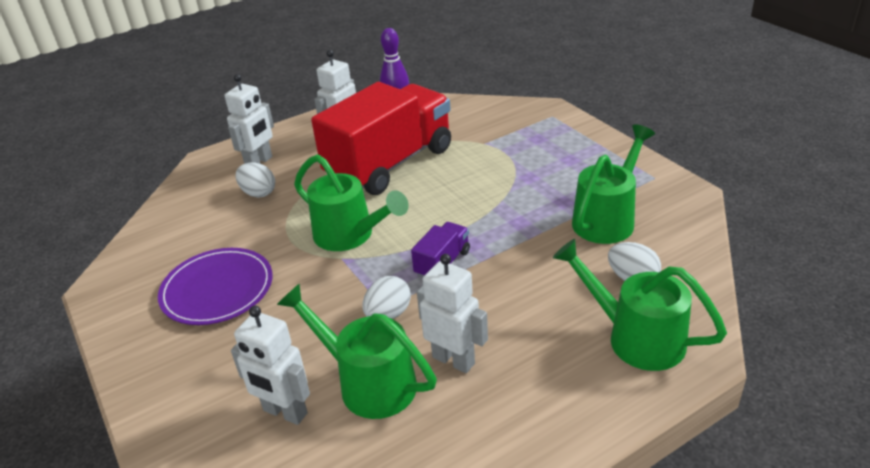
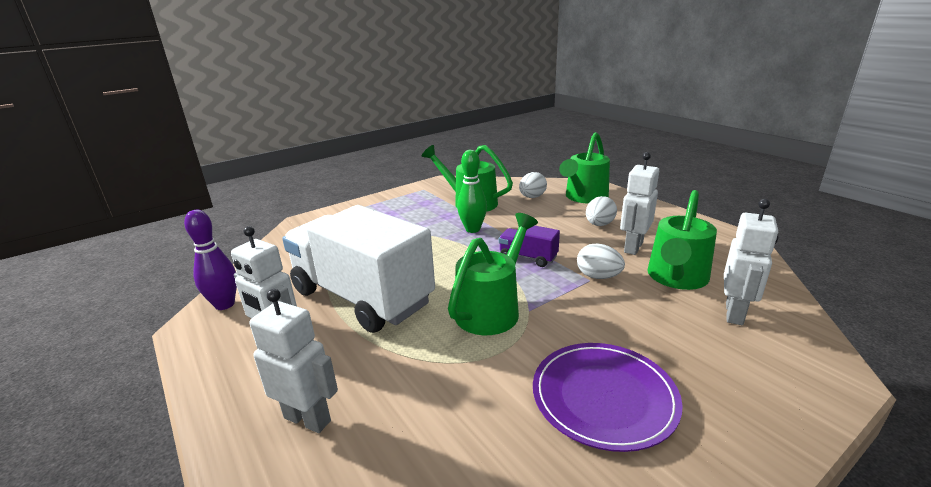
camera: 95 degrees left, 10 degrees down
white egg [236,163,275,198] -> white egg moved to [586,196,617,226]
red truck [311,82,451,195] -> white truck [282,205,435,333]
none -> green bowling pin [457,150,487,233]

